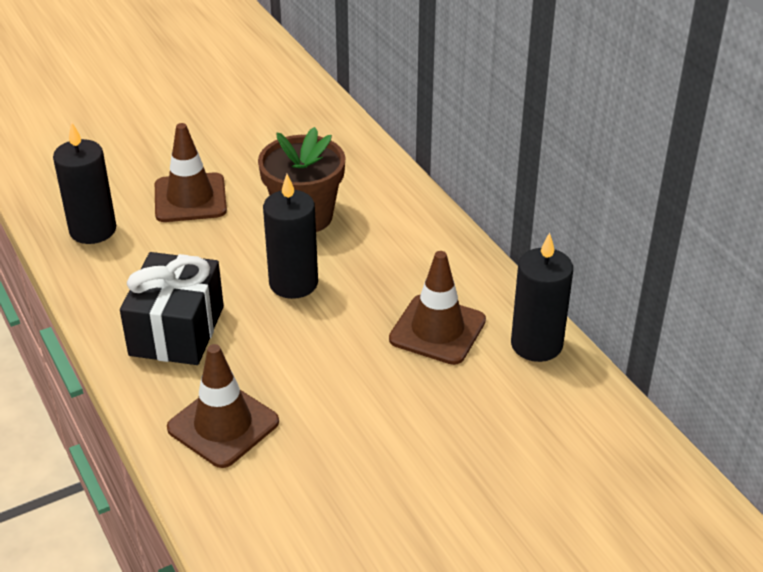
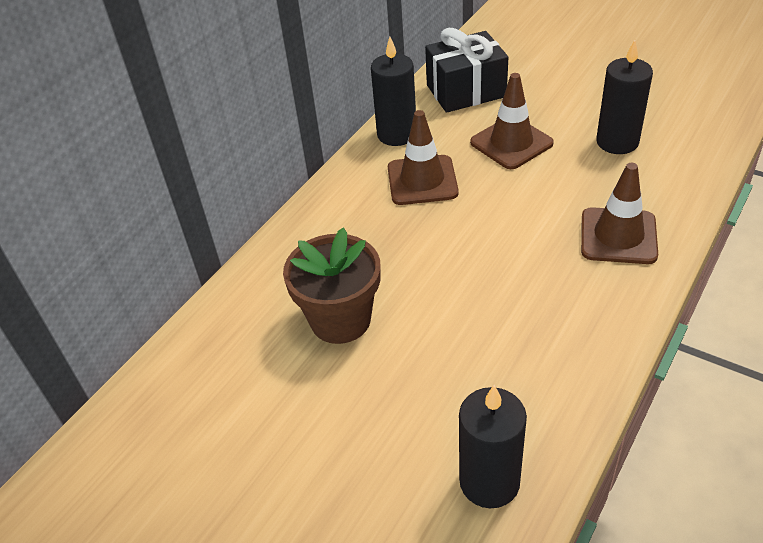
camera: 115 degrees left, 5 degrees up
black gift [120,252,224,365] -> black gift moved to [425,28,508,113]
brown traffic cone [155,123,227,222] -> brown traffic cone moved to [470,73,554,169]
black candle [263,174,318,299] -> black candle moved to [596,40,653,154]

